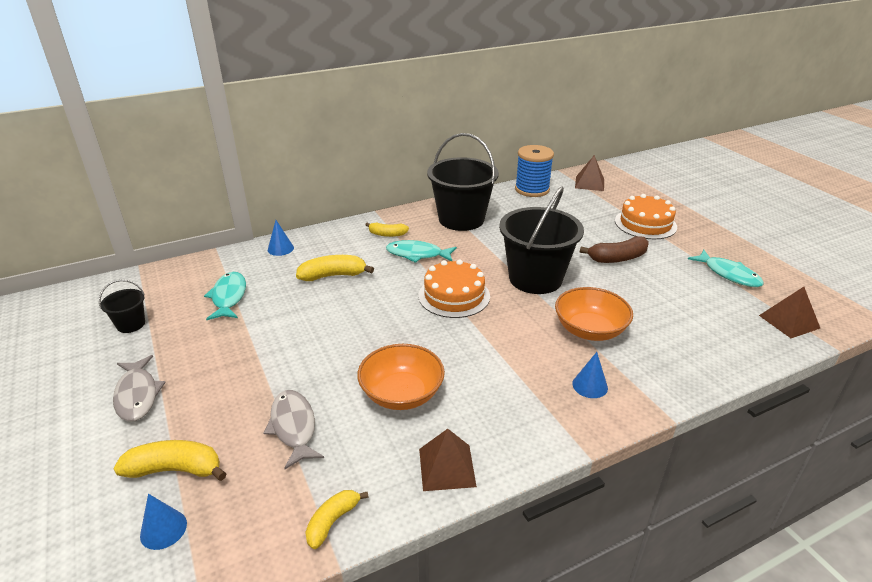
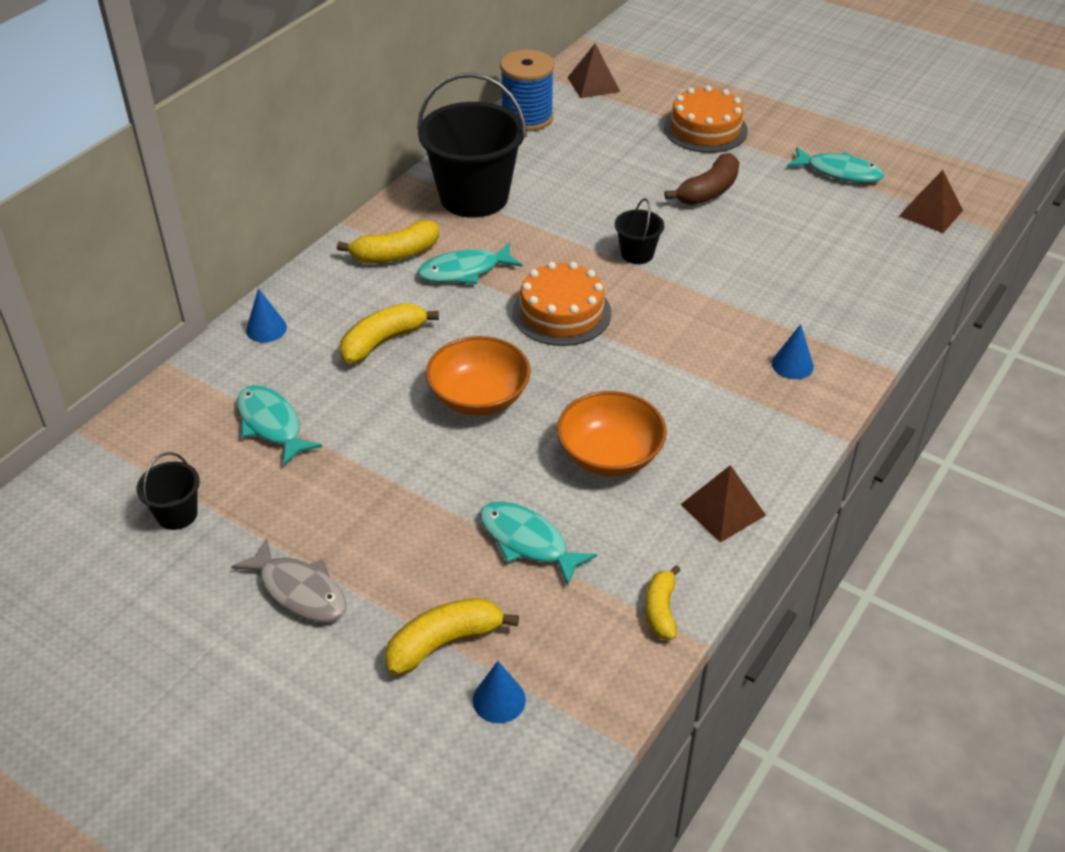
camera: 30 degrees left, 10 degrees up
grey fish [264,390,324,469] -> turquoise fish [480,502,597,585]
yellow banana [365,222,409,237] -> yellow banana [337,220,439,263], size x1.54
black bucket [499,187,584,294] -> black bucket [615,198,664,264], size x0.45
orange bowl [555,287,633,341] -> orange bowl moved to [426,336,531,416]

